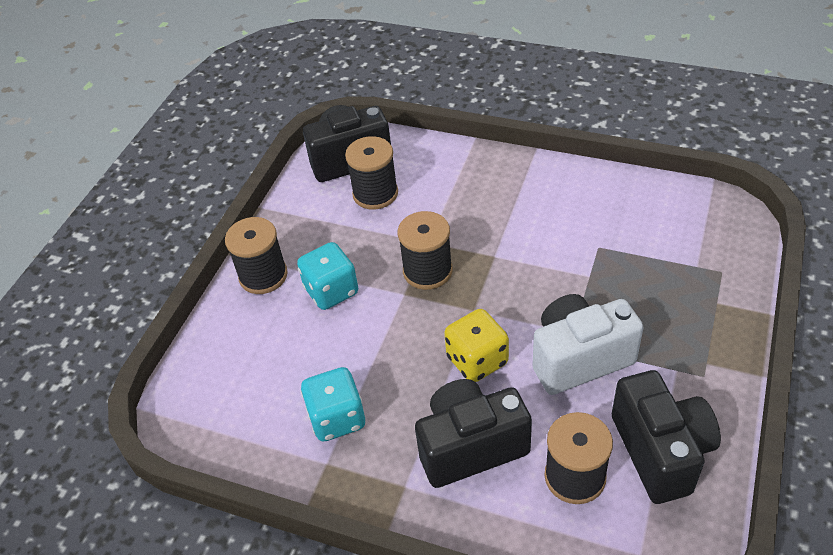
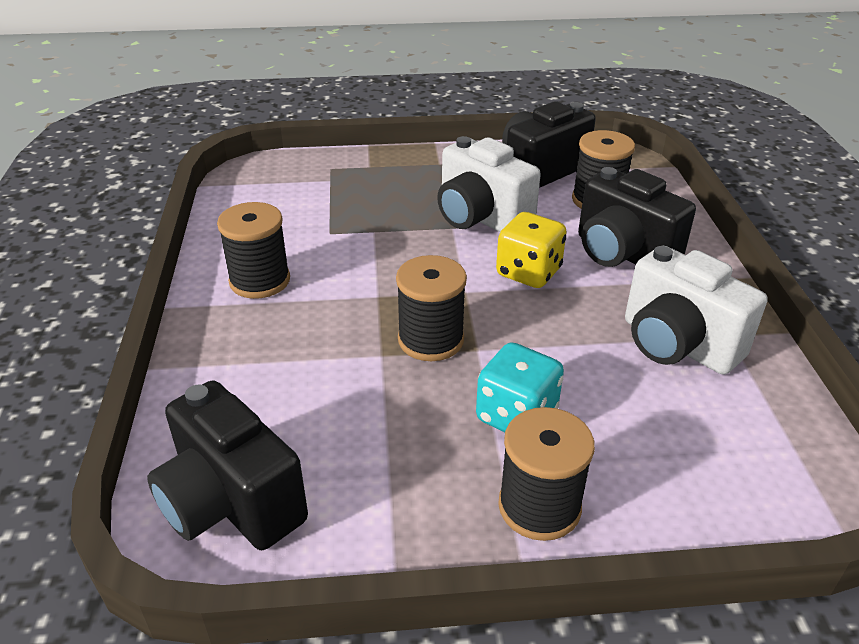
camera: 120 degrees left, 10 degrees down
turquoise dice [301,367,365,441] -> white camera [625,246,768,375]
black spool [345,136,398,210] -> black spool moved to [217,202,290,299]

